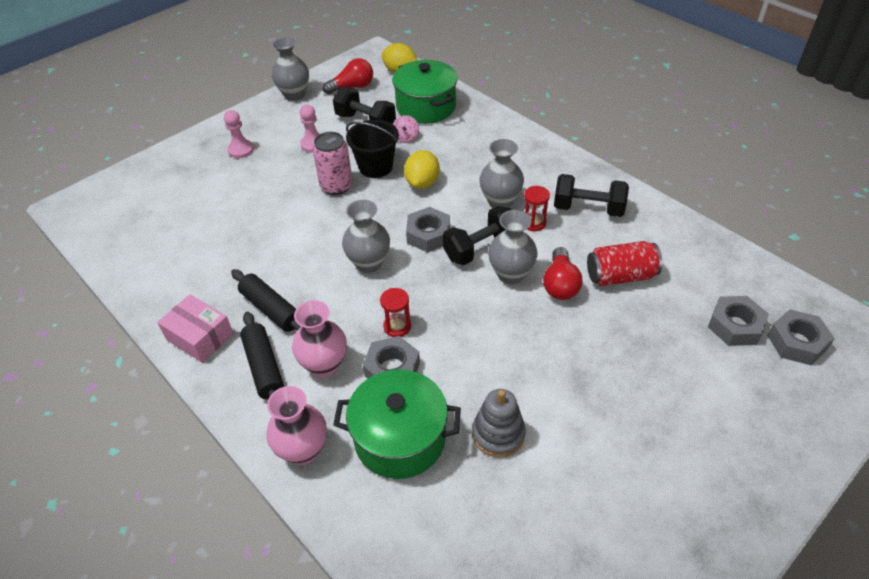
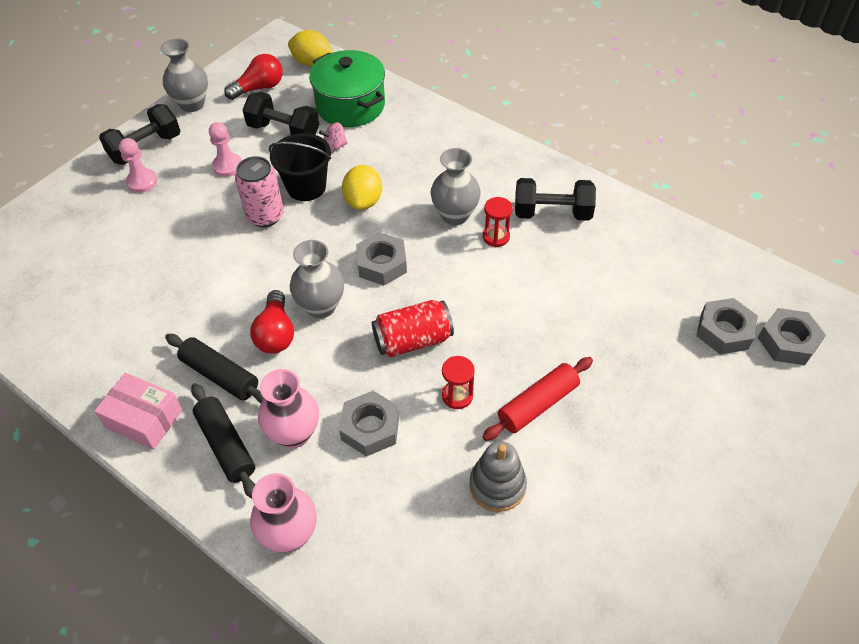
camera: 10 degrees left, 5 degrees up
green pot [333,369,461,479] -> none
red hourglass [380,288,411,337] -> red hourglass moved to [442,356,475,409]
pink spinning top [393,115,419,143] -> pink spinning top turned 75 degrees clockwise [319,122,348,153]
black dumbbell [443,206,512,266] -> black dumbbell moved to [99,104,180,165]
grey vase [488,210,537,285] -> none
red light bulb [543,247,582,300] -> red light bulb moved to [250,290,294,354]
red can [587,241,663,286] -> red can moved to [372,300,454,357]
none -> red rolling pin [482,357,593,441]

